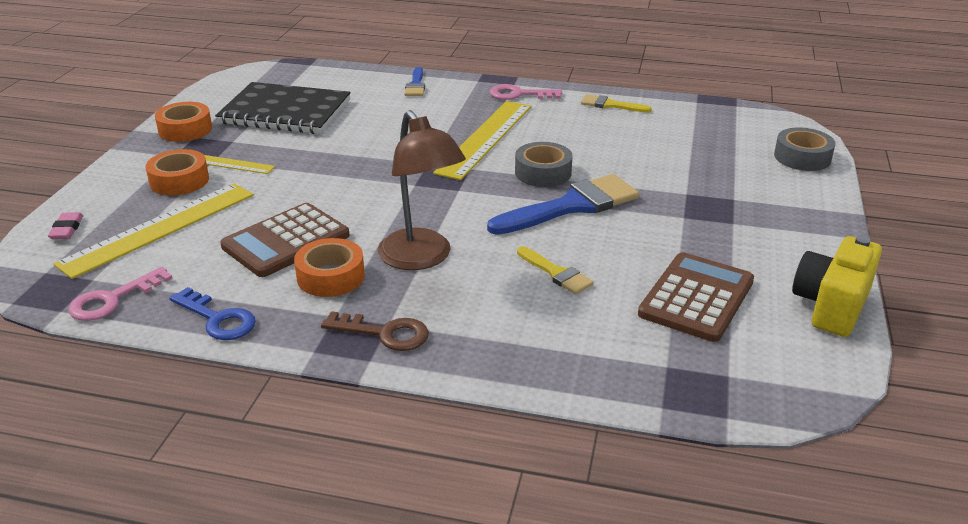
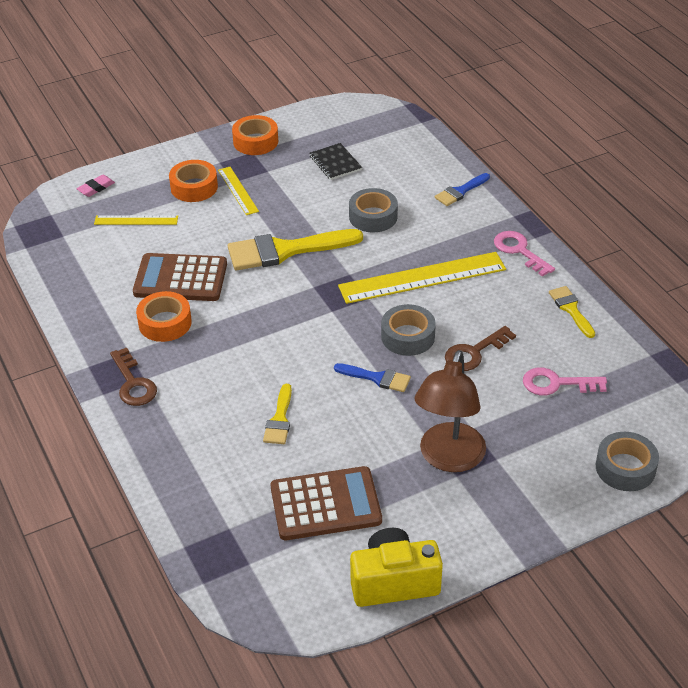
camera: 50 degrees right, 10 degrees up
yellow ruler [53,183,254,279] -> yellow ruler [94,215,178,225], size x0.52
pink key [69,267,173,321] -> pink key moved to [523,367,607,396]
blue key [169,287,256,340] -> none
black notebook [215,82,351,134] -> black notebook [309,143,362,180], size x0.47
brown lamp [378,110,466,270] -> brown lamp moved to [414,350,486,472]
blue brush [487,174,639,235] -> blue brush [334,363,411,392], size x0.52
none -> yellow brush [228,229,363,270]
none -> grey tape [349,188,398,232]
none -> brown key [445,326,516,371]

